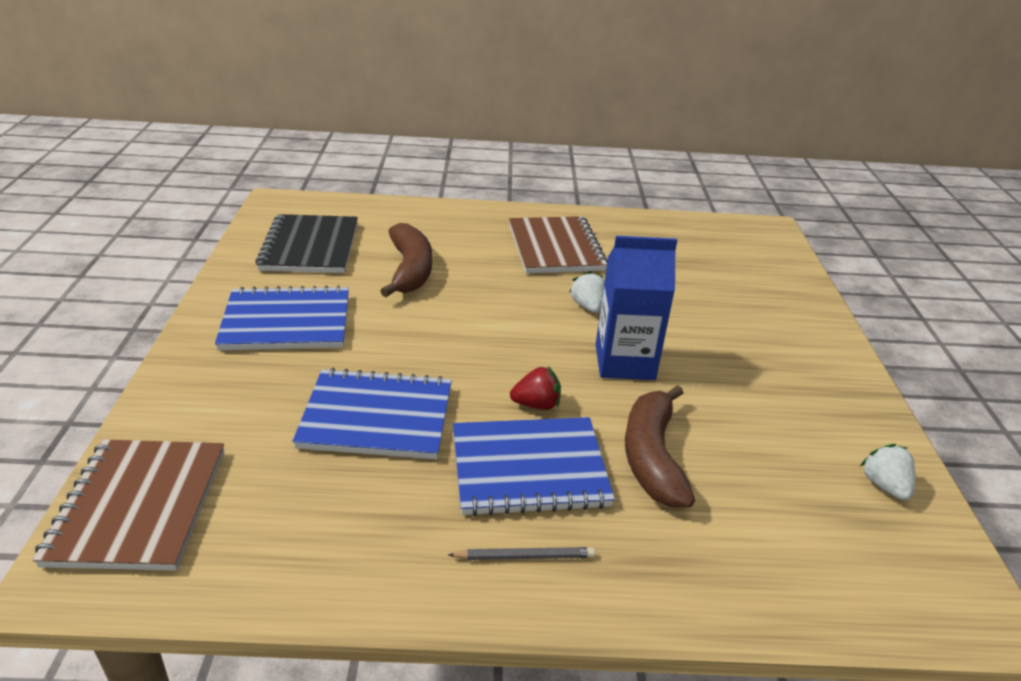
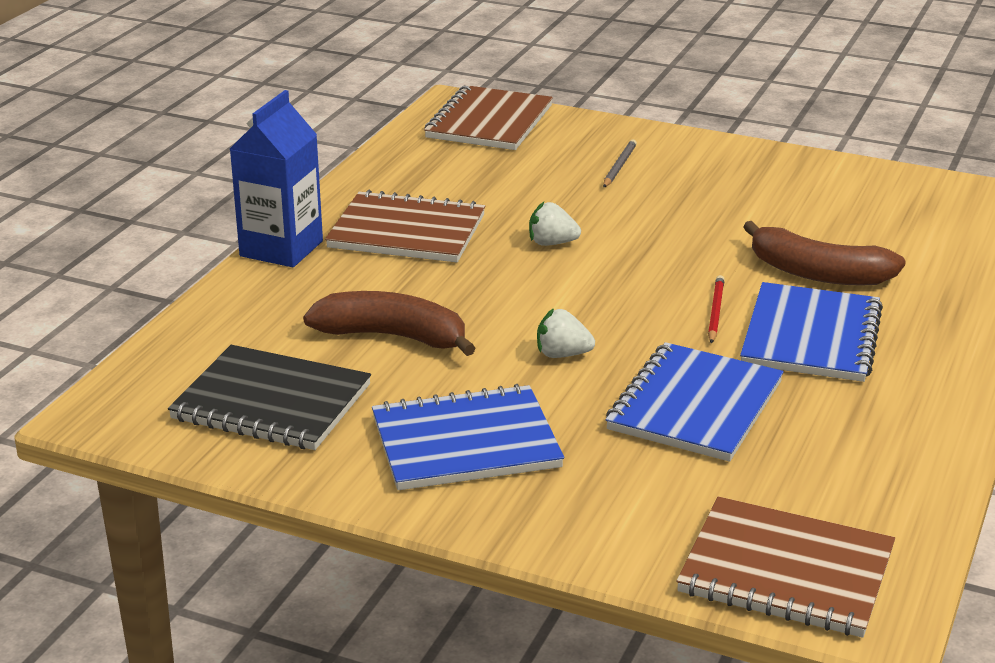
camera: 65 degrees left, 5 degrees down
blue notebook [215,285,349,350] -> blue notebook turned 60 degrees clockwise [372,384,564,490]
grey pencil [448,547,595,560] -> grey pencil moved to [603,139,637,188]
red strawberry [510,366,561,410] -> red pencil [708,275,725,343]
blue carton [596,236,677,380] -> blue carton moved to [230,90,323,267]
white strawberry [860,444,915,500] -> white strawberry moved to [537,309,595,358]
none -> brown notebook [424,85,553,150]

